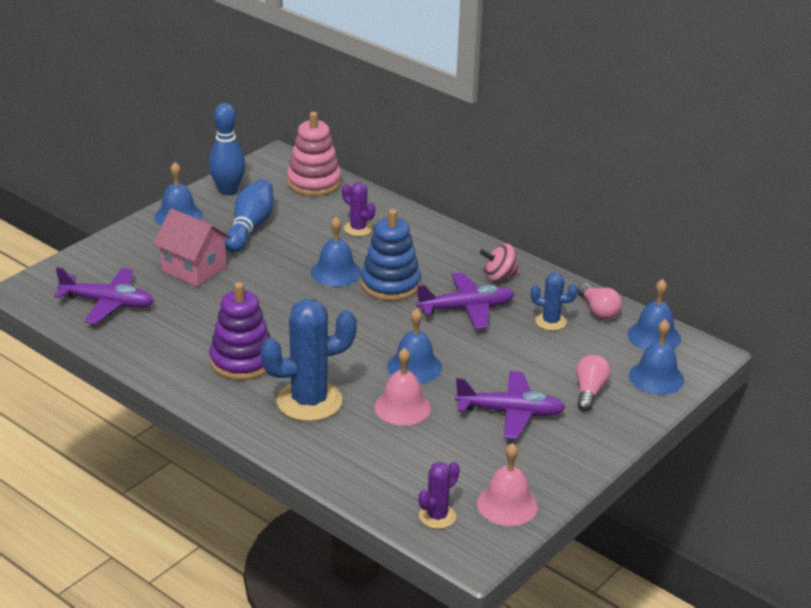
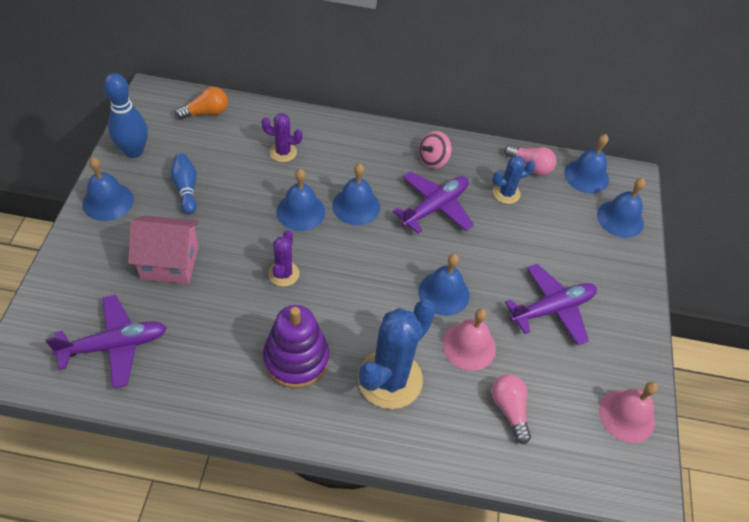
camera: 35 degrees left, 20 degrees up
blue bowling pin [224,179,274,252] -> blue bowling pin [171,153,197,214], size x0.66
pink stacking toy [287,112,341,196] -> orange light bulb [175,87,228,119]
blue stacking toy [361,209,421,301] -> blue bell [332,164,380,225]
purple cactus [418,462,460,529] -> purple cactus moved to [268,230,299,287]
pink light bulb [576,355,611,411] -> pink light bulb moved to [491,374,531,444]

